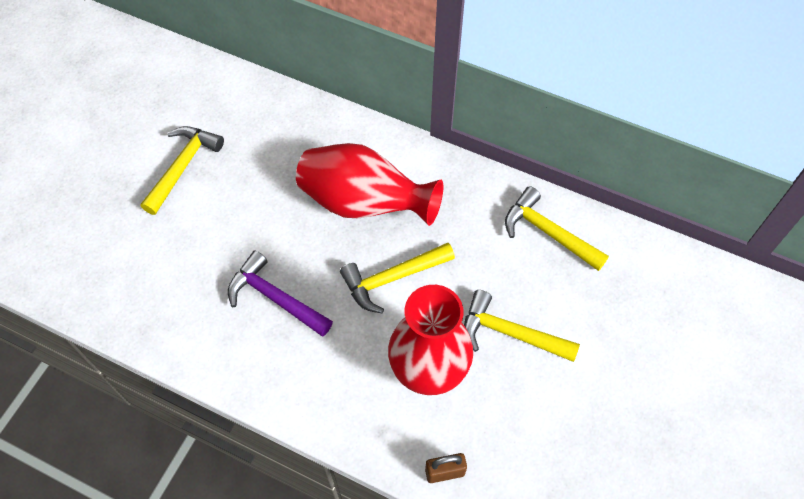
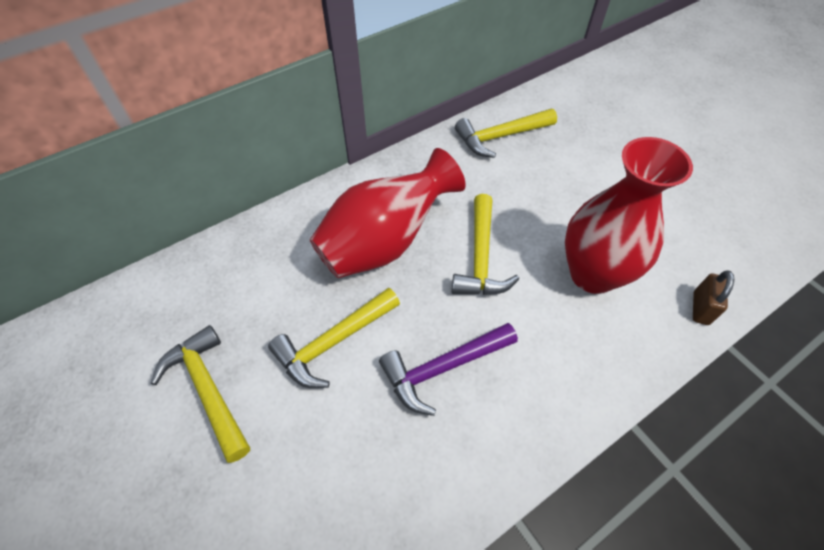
camera: 60 degrees left, 5 degrees down
yellow hammer [464,290,580,362] -> yellow hammer moved to [268,288,400,388]

